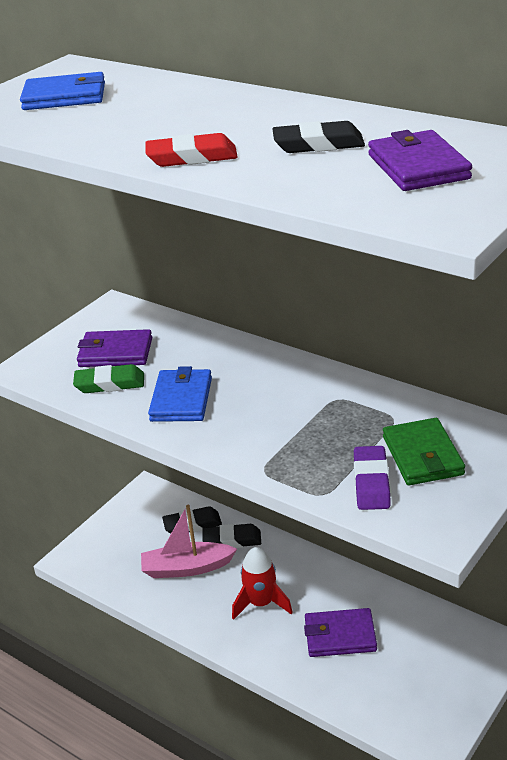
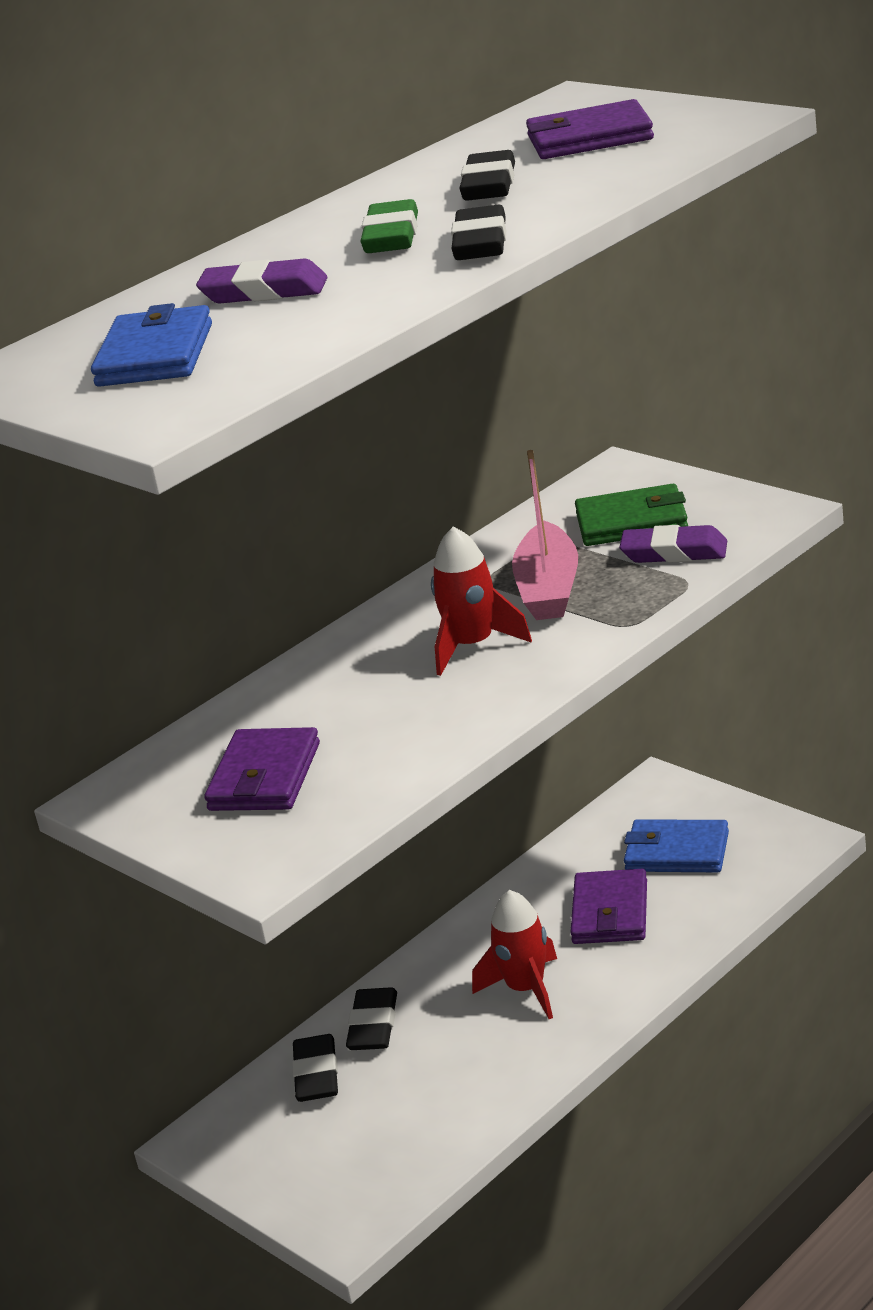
camera: 80 degrees left, 5 degrees down
green eraser [73,364,144,393] -> green eraser moved to [361,199,418,253]
pink boat [141,505,237,578] -> pink boat moved to [512,450,578,620]
red eraser [145,133,238,167] -> black eraser [451,205,506,260]
blue wallet [148,366,212,422] -> blue wallet moved to [624,819,729,872]
none -> purple eraser [196,258,328,304]
none -> red rocket [431,527,532,676]

